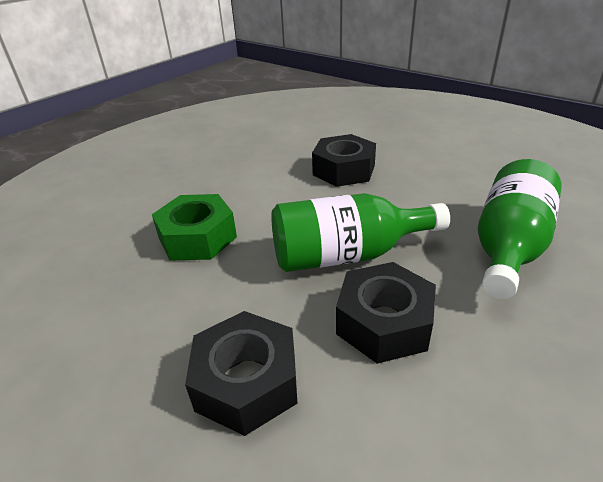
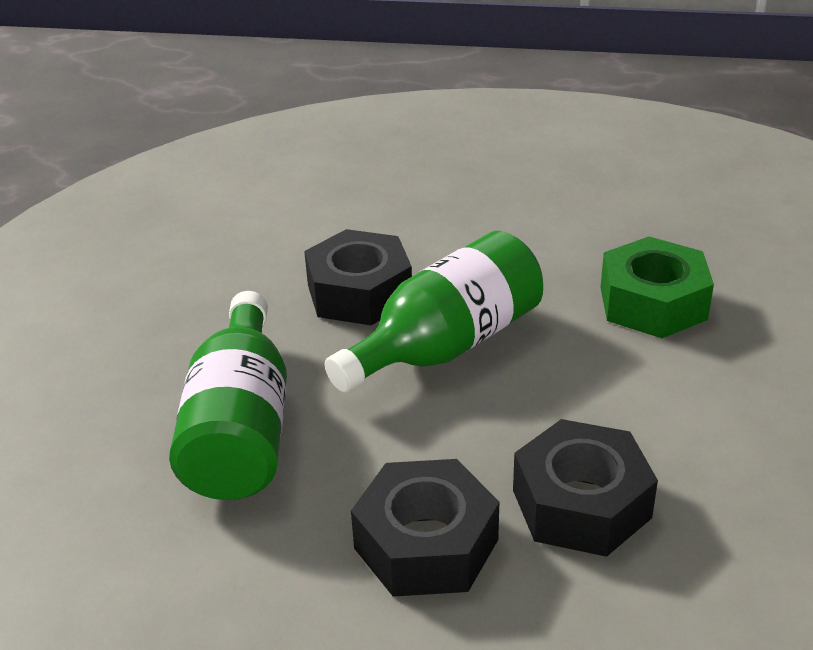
camera: 150 degrees right, 0 degrees up
black nut [185,311,298,436] -> black nut moved to [351,459,499,597]

